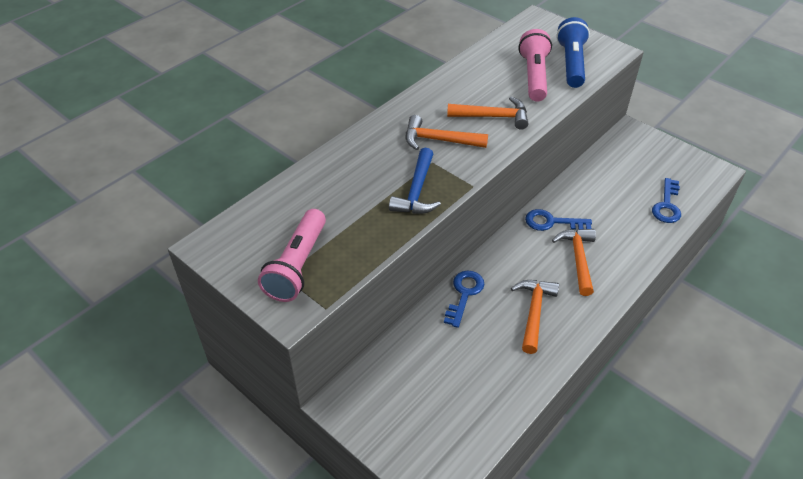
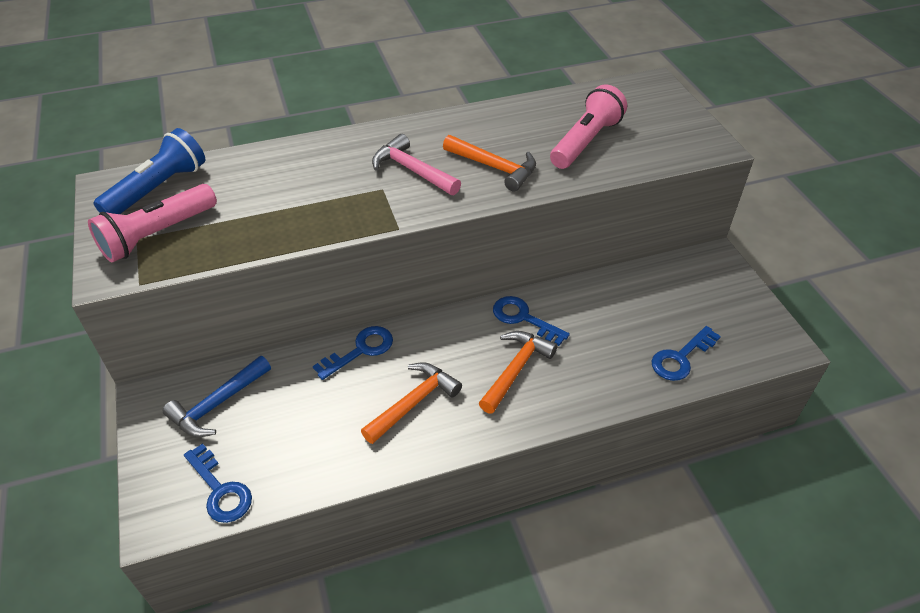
camera: 30 degrees right, 0 degrees up
blue hammer [389,148,441,214] -> blue hammer moved to [163,356,271,437]
orange hammer [406,115,488,150] -> pink hammer [372,134,461,195]
blue flashlight [556,17,590,88] -> blue flashlight moved to [94,128,205,214]
none -> blue key [184,443,252,523]

